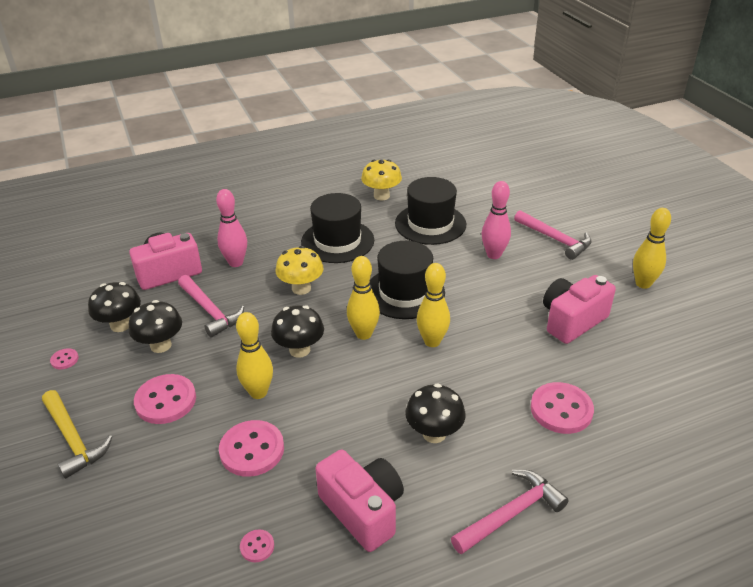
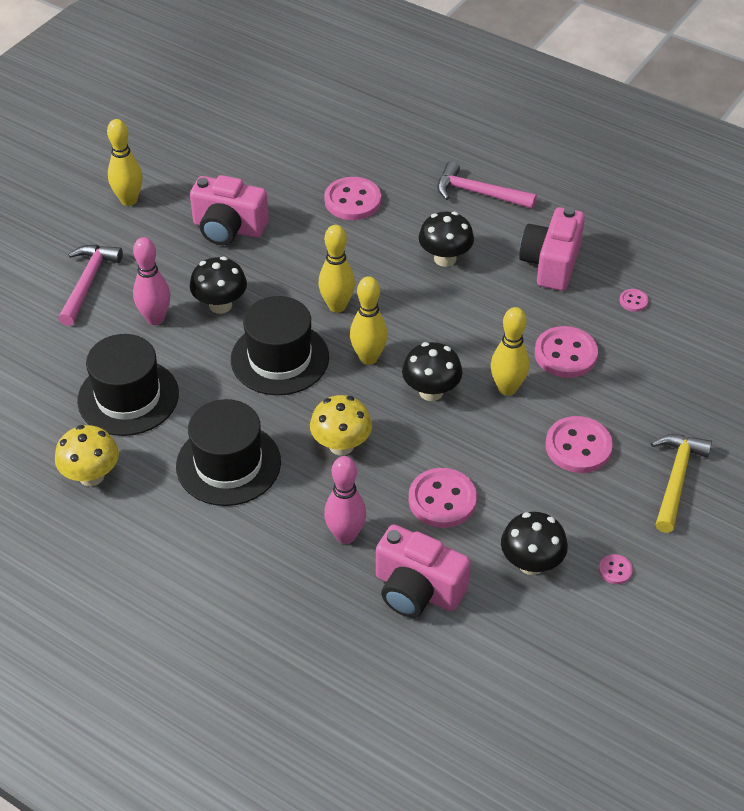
camera: 125 degrees left, 10 degrees up
black mushroom [129,300,182,353] -> black mushroom moved to [190,257,247,314]
pink hammer [178,275,244,337] -> pink button [409,468,477,528]

